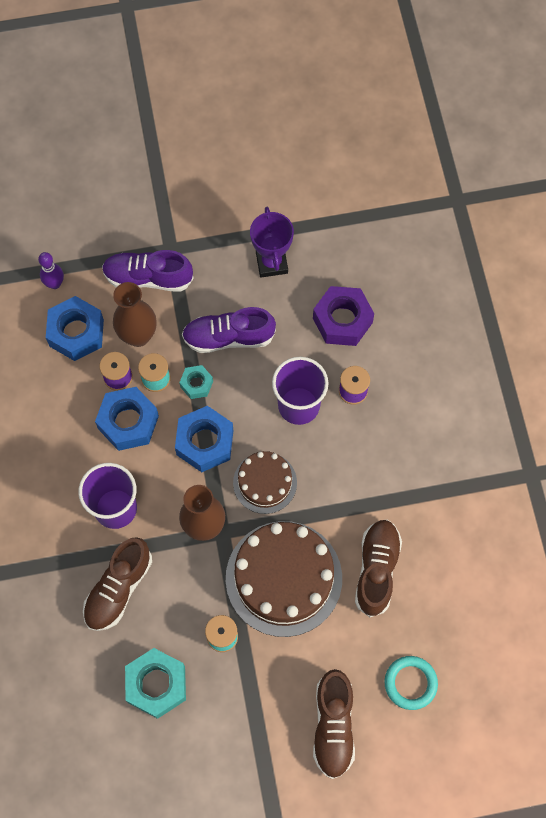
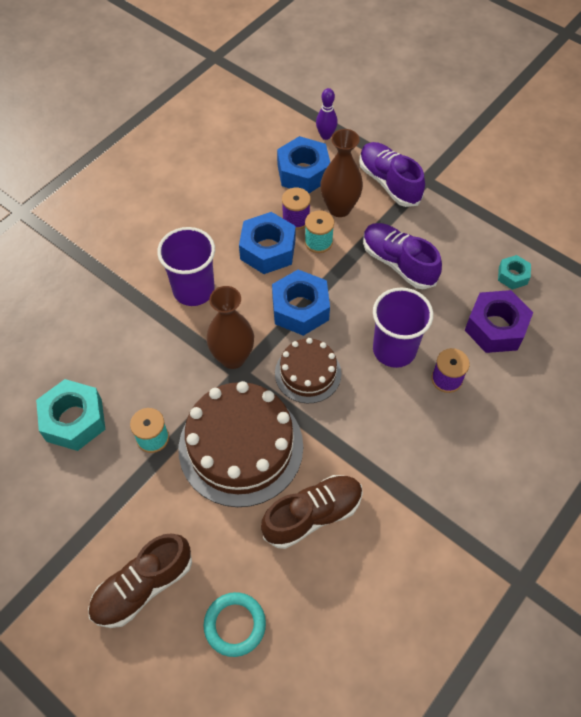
camera: 50 degrees right, 10 degrees down
brown shoe [83,537,152,631] -> none
turquoise nut [179,365,213,399] -> turquoise nut moved to [498,255,531,290]
purple trophy [250,207,294,278] -> none

